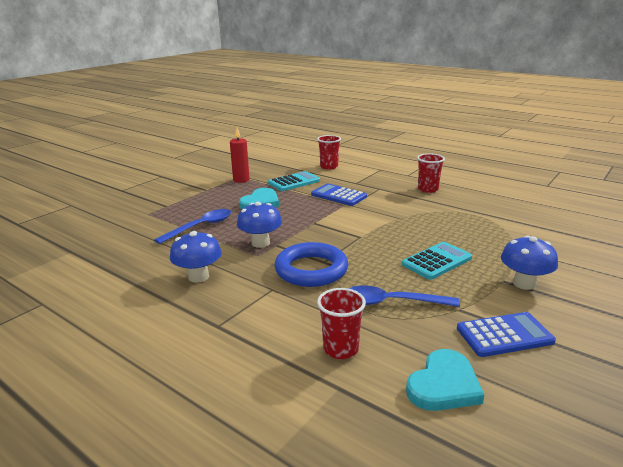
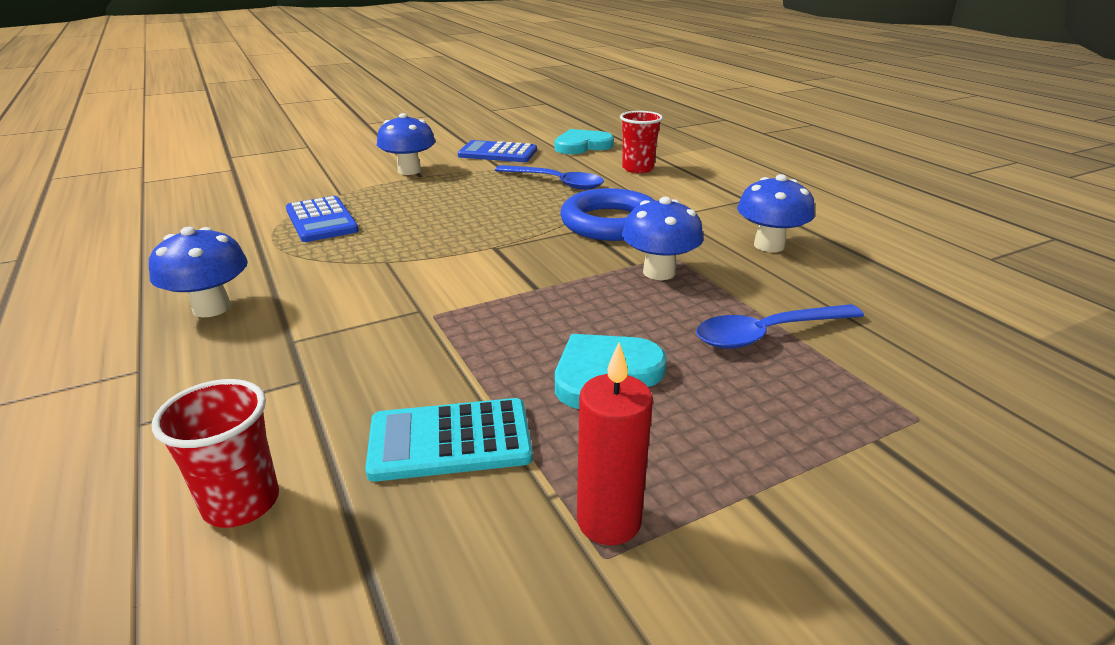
camera: 155 degrees left, 5 degrees up
blue calculator [311,184,367,206] -> blue calculator moved to [286,196,359,242]
turquoise calculator [402,242,472,280] -> none
red cup [417,153,445,193] -> blue mushroom [149,227,248,317]

